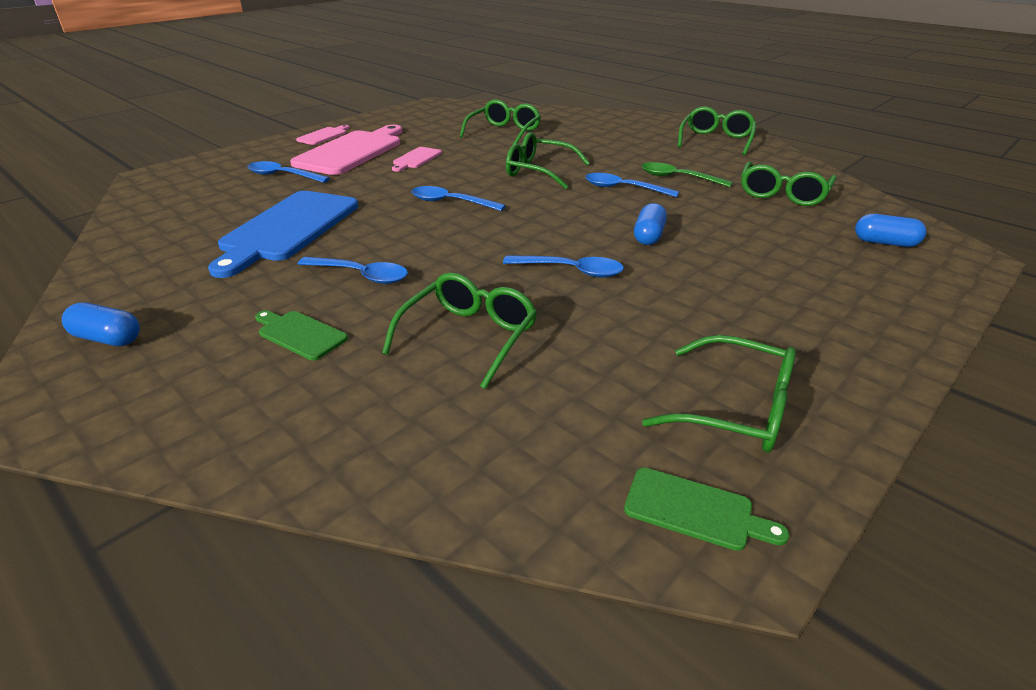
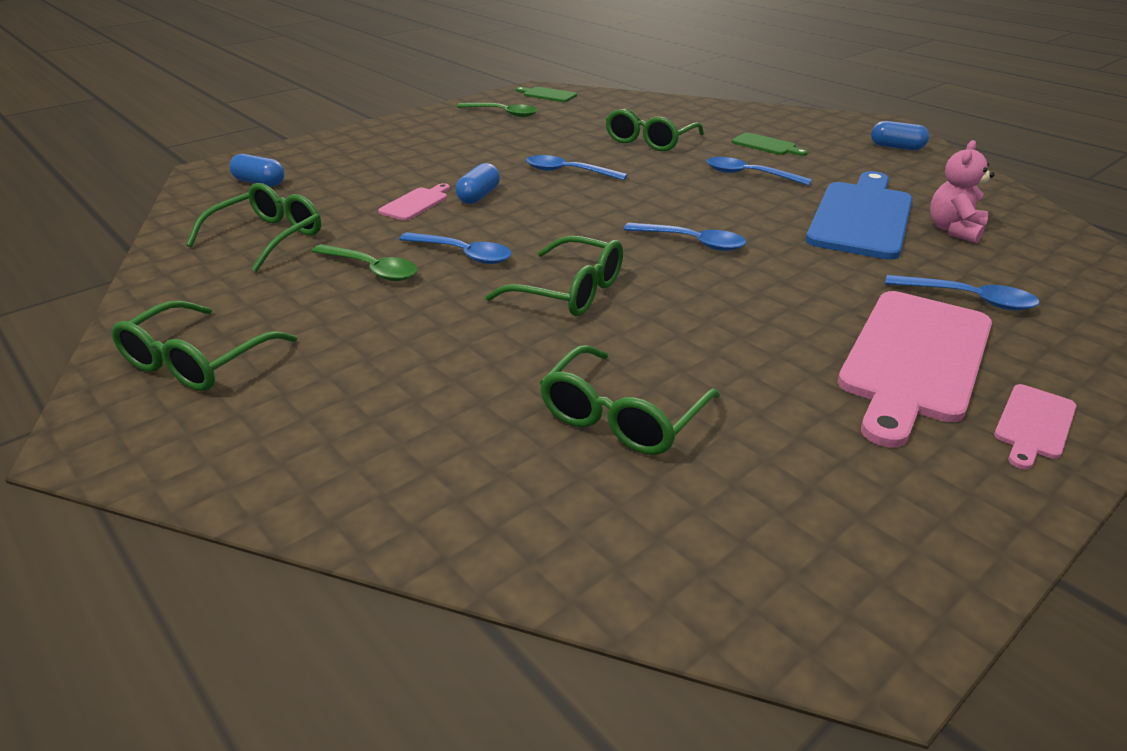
camera: 175 degrees left, 0 degrees up
pink cutting board [392,147,442,172] -> pink cutting board moved to [378,183,450,221]
green glasses [642,335,796,452] -> green spoon [457,103,538,117]
none -> pink teddy bear [930,140,995,243]

